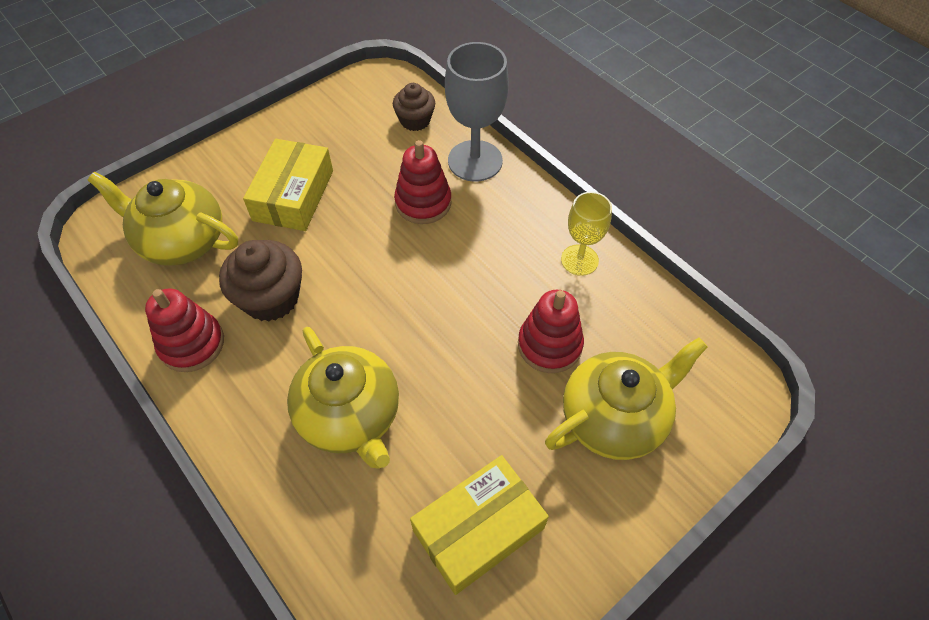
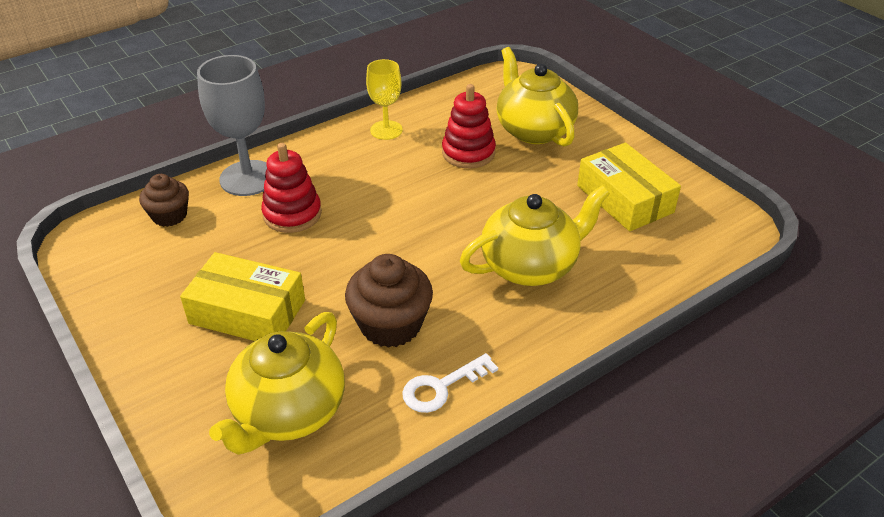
camera: 85 degrees left, 15 degrees down
red stacking toy [145,288,224,372] -> white key [402,353,498,413]

